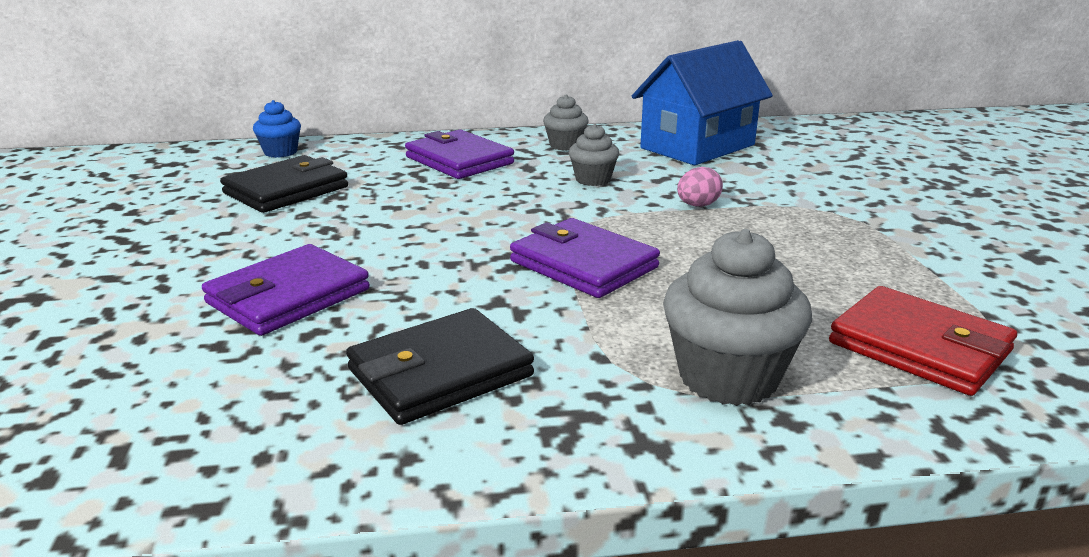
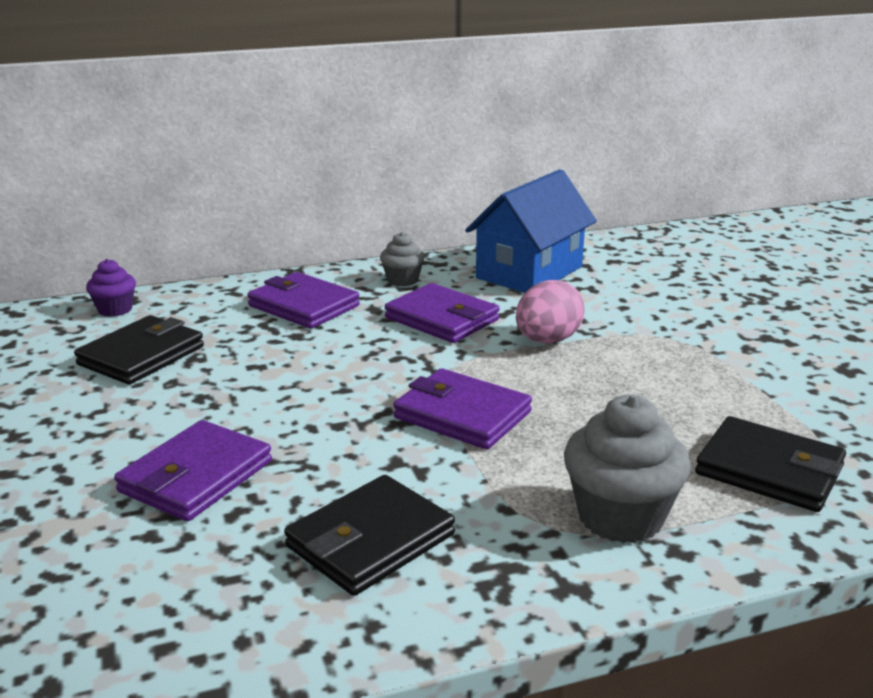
camera: 10 degrees left, 0 degrees up
blue cupcake [253,100,301,158] -> purple cupcake [86,259,136,317]
grey cupcake [569,124,619,186] -> purple wallet [385,283,500,343]
pink egg [677,167,723,207] -> pink egg [516,280,585,344], size x1.68
red wallet [829,286,1017,396] -> black wallet [695,416,846,512]

